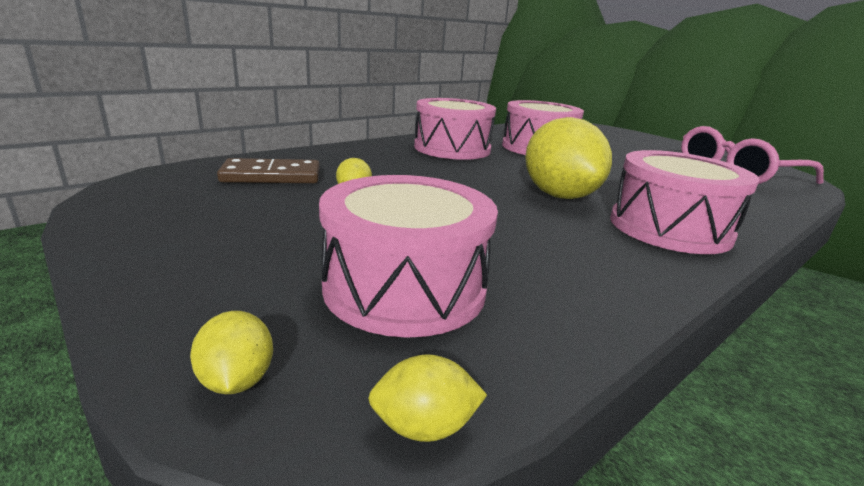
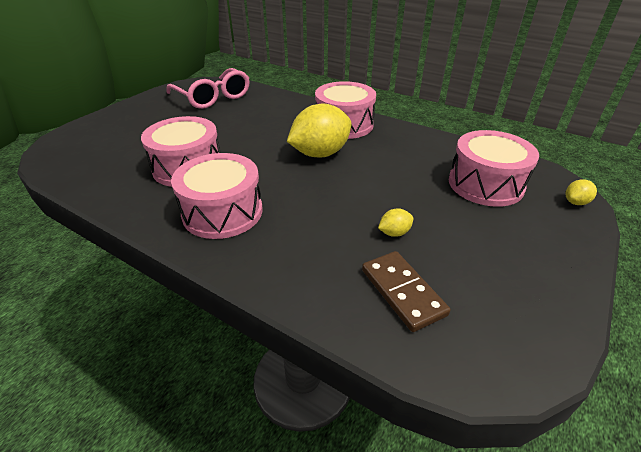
camera: 105 degrees left, 15 degrees up
yellow lemon [368,354,487,442] -> none

